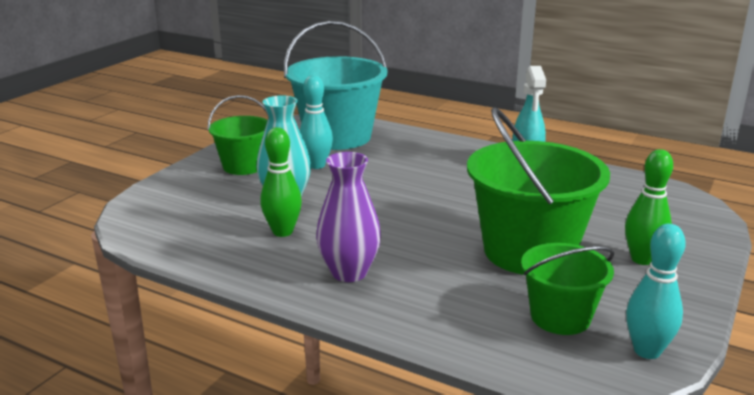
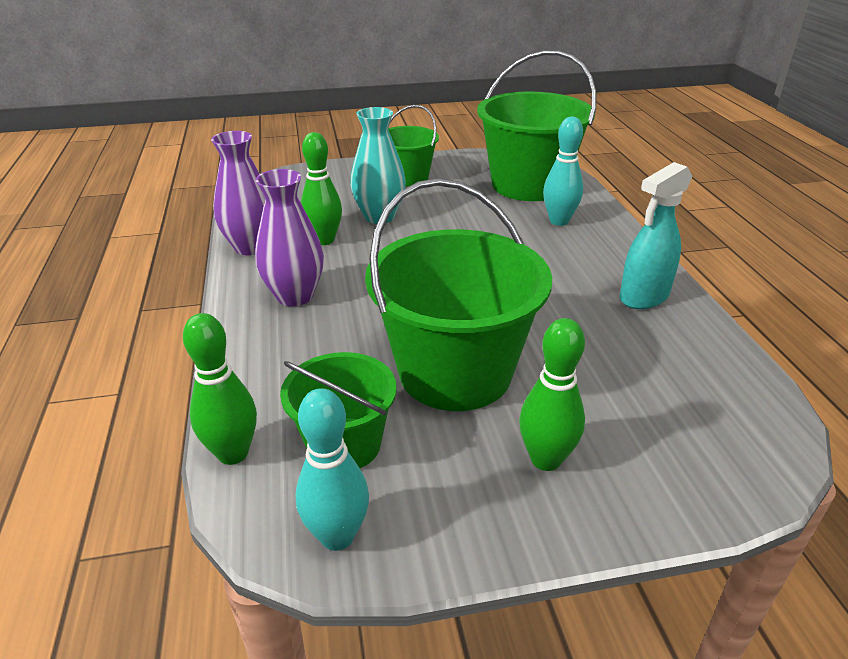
camera: 50 degrees right, 10 degrees up
turquoise bucket [284,21,387,150] -> green bucket [477,50,596,201]
turquoise bowling pin [299,75,333,169] -> turquoise bowling pin moved to [543,117,583,226]
none -> green bowling pin [183,313,257,465]
none -> purple vase [211,131,265,255]

